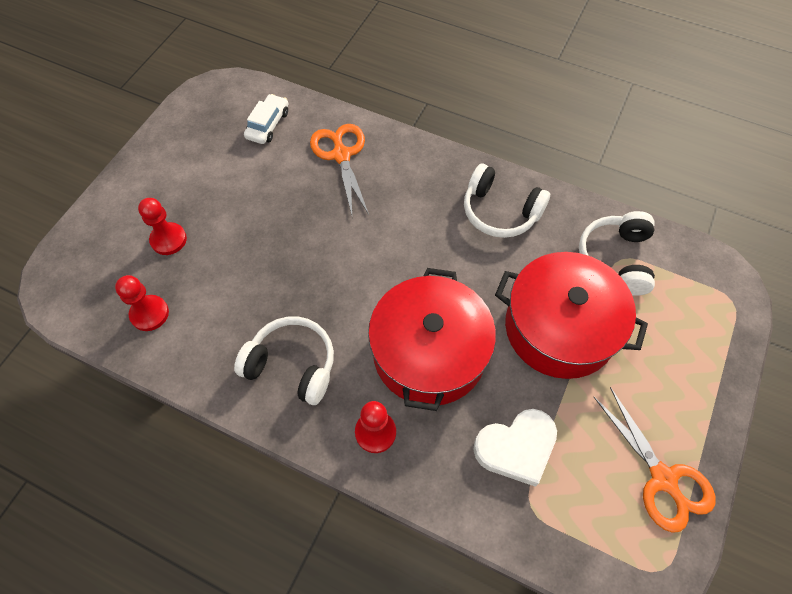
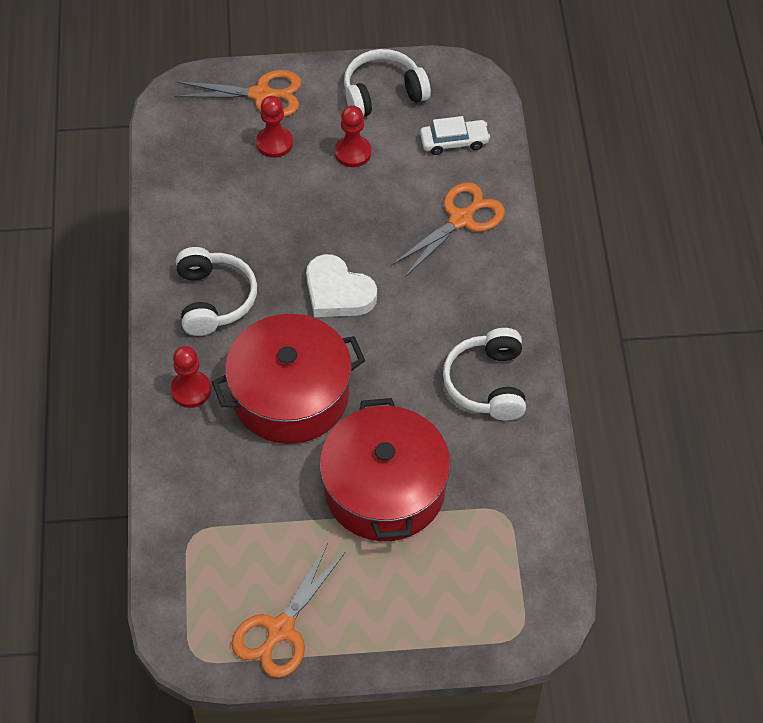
camera: 60 degrees right, 5 degrees down
red pawn [115,275,169,331] -> red pawn moved to [335,105,371,167]
white heart [473,409,557,487] -> white heart moved to [306,254,377,317]
white headphones [579,211,655,296] -> white headphones moved to [344,49,431,116]
none -> orange scissors [174,70,302,117]

